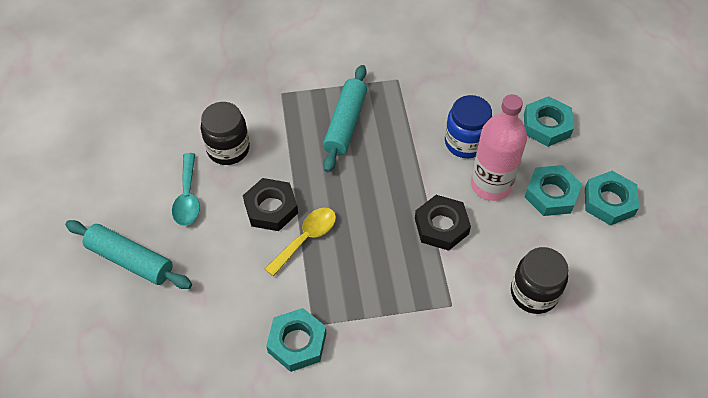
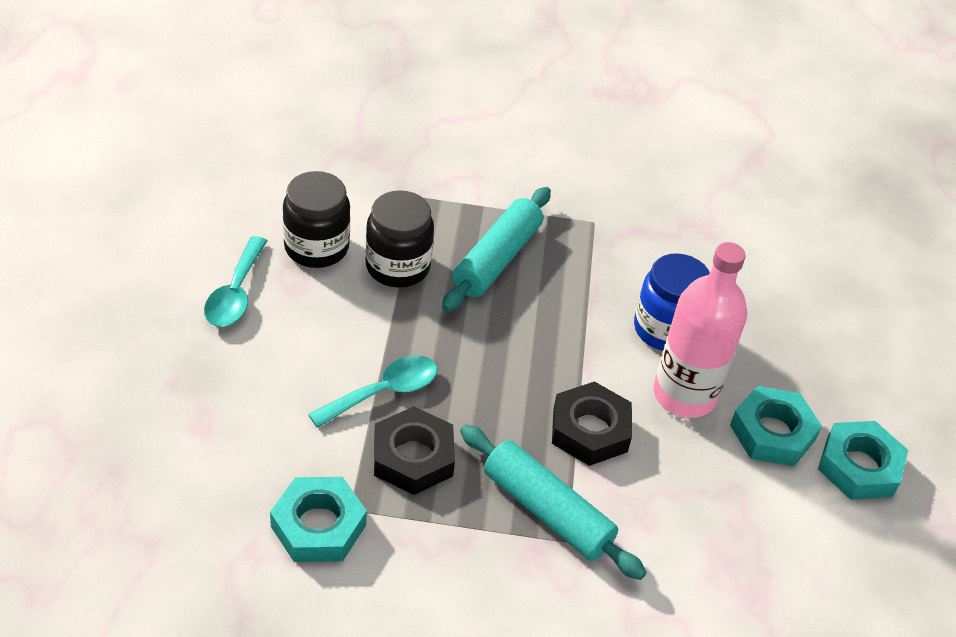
camera: 10 degrees right, 10 degrees down
turquoise rolling pin [65,220,192,289] -> turquoise rolling pin moved to [460,425,647,580]
black nut [243,178,298,231] -> black nut moved to [374,406,455,495]
yellow spoon [265,208,336,277] -> turquoise spoon [308,355,437,428]
black jar [511,247,568,314] -> black jar moved to [365,190,434,288]
turquoise nut [524,96,574,147] -> none

